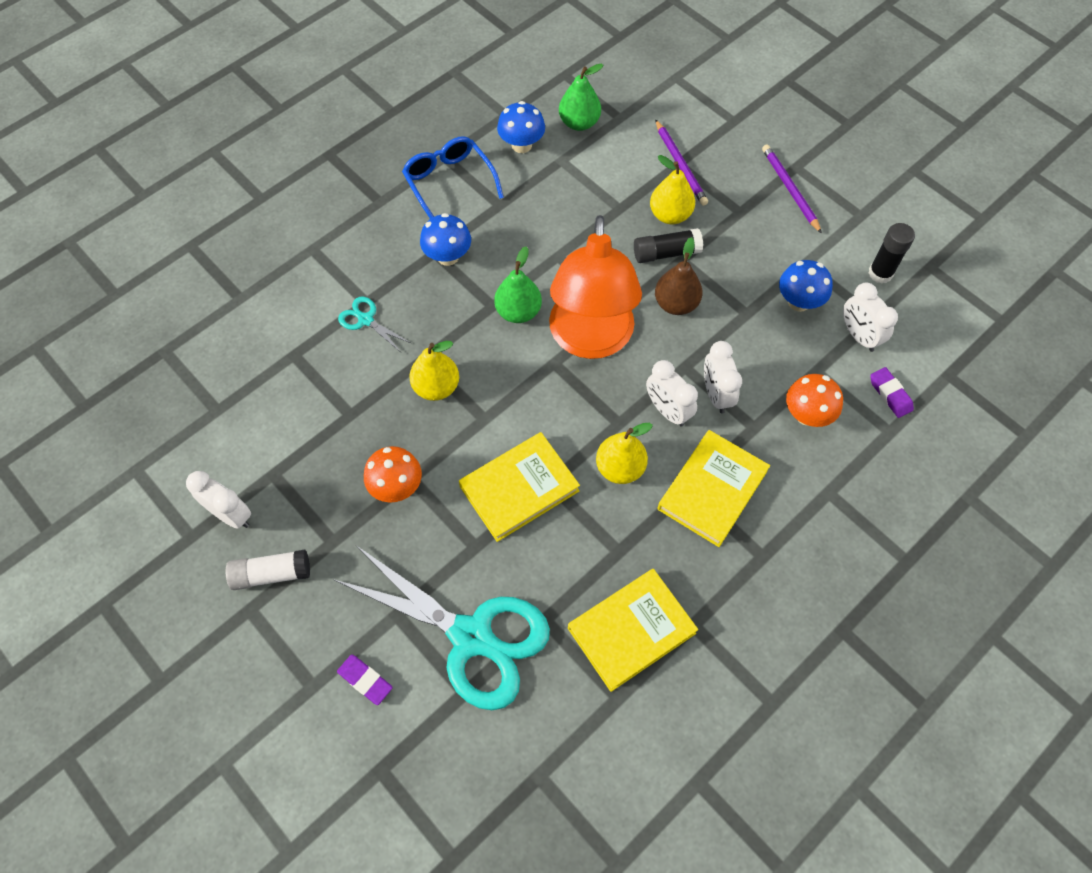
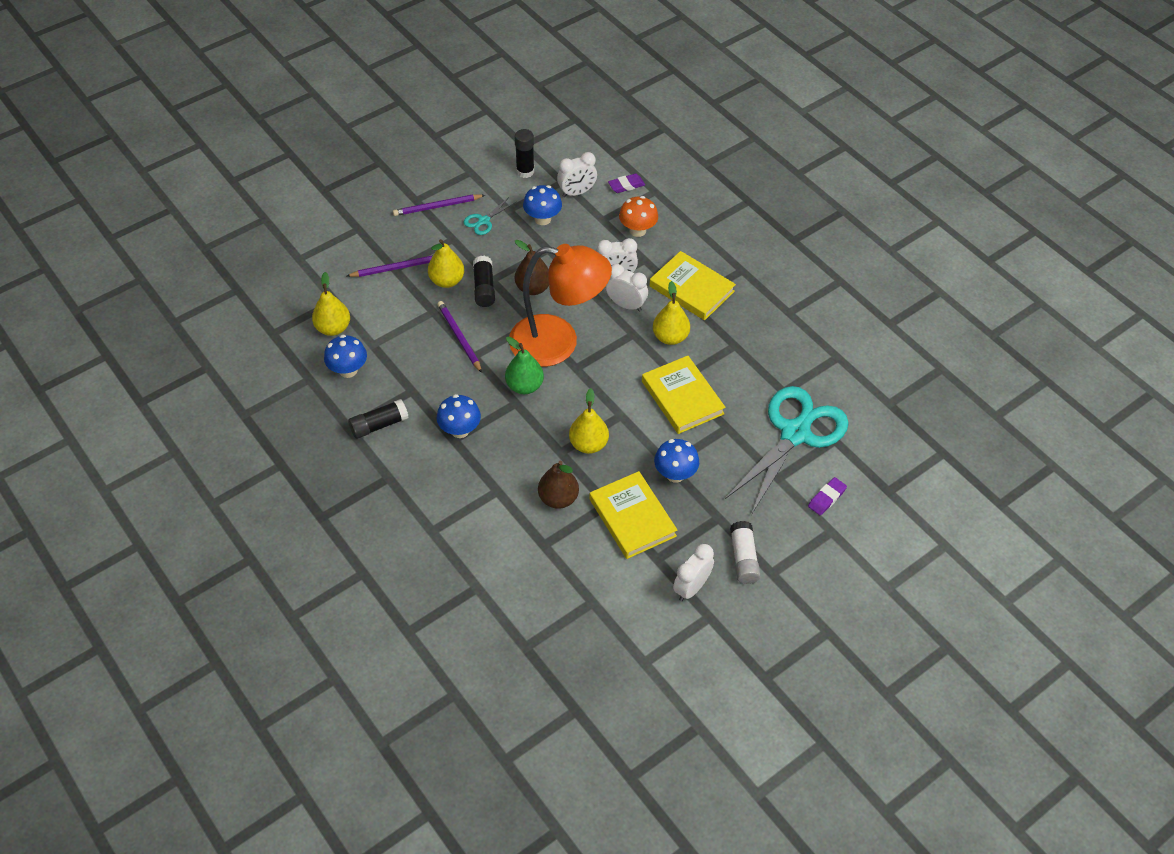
camera: 85 degrees left, 10 degrees down
turquoise scissors [338,297,411,352] -> turquoise scissors moved to [464,197,516,235]
orange mushroom [364,446,422,502] -> blue mushroom [654,439,699,483]
blue glasses [402,136,504,219] -> black glue stick [348,399,409,439]
green pear [559,64,603,131] -> yellow pear [312,272,350,336]
yellow book [568,569,698,692] -> yellow book moved to [590,471,677,559]
white clock [646,360,698,427] -> white clock turned 120 degrees counterclockwise [606,264,648,312]
none -> purple pencil [437,301,482,373]
none -> brown pear [538,461,579,509]

